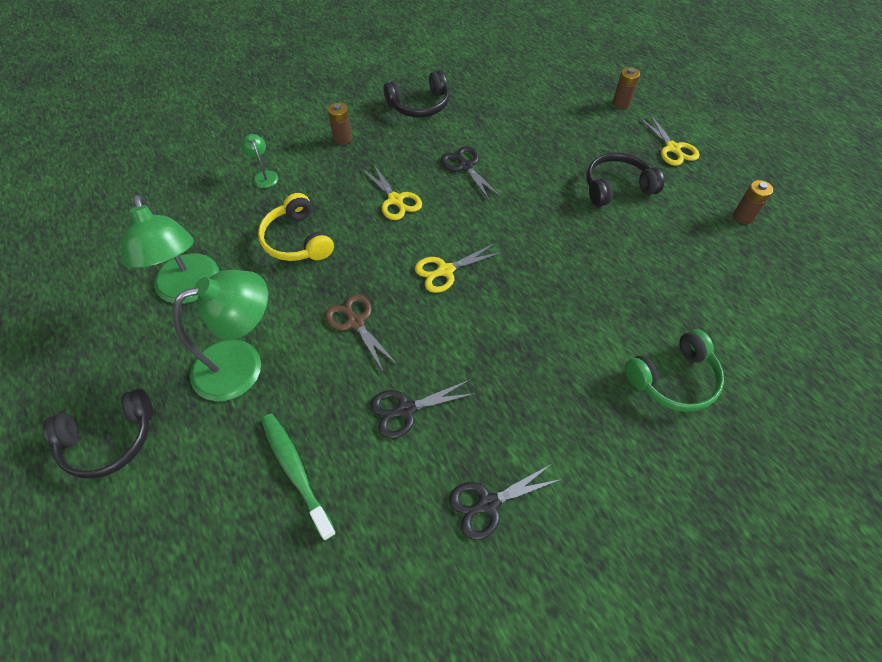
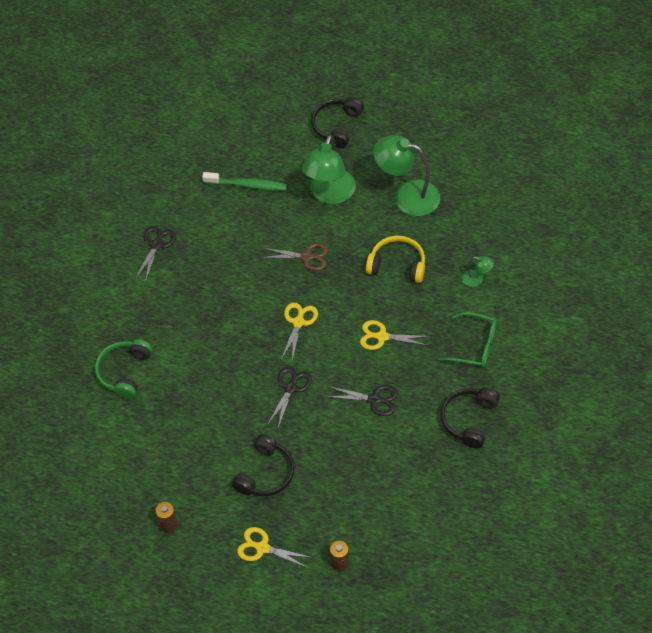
camera: 135 degrees right, 0 degrees up
brown battery [328,103,352,145] -> green glasses [438,312,497,368]
black scissors [371,380,476,438] -> black scissors moved to [267,367,312,428]

